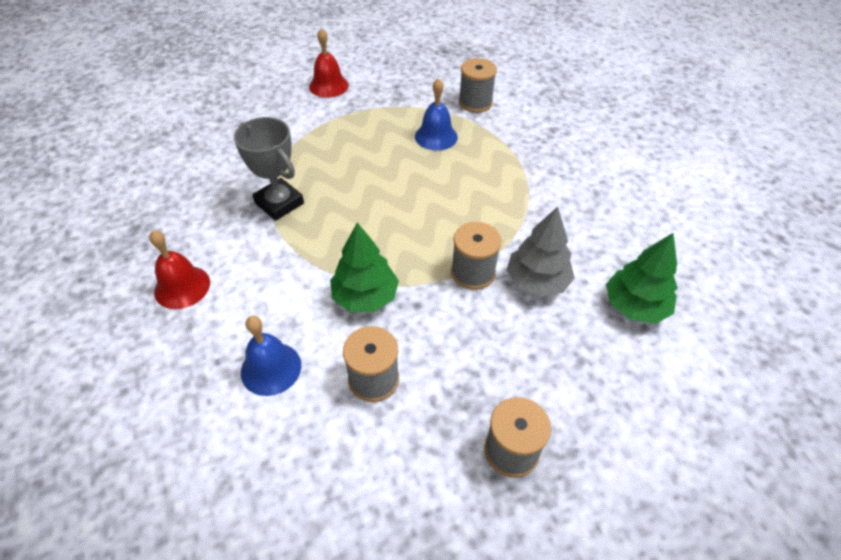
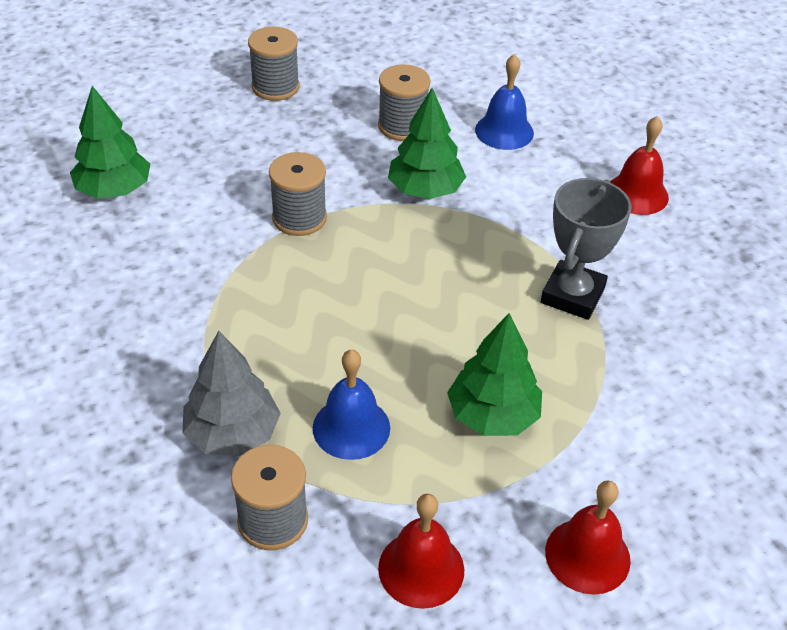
camera: 175 degrees right, 5 degrees down
grey trophy [234,117,304,221] -> grey trophy turned 75 degrees clockwise [541,178,632,320]
grey tree [506,207,575,297] -> grey tree moved to [182,331,281,456]
none -> red bell [378,494,464,609]
none -> green tree [447,313,542,436]

